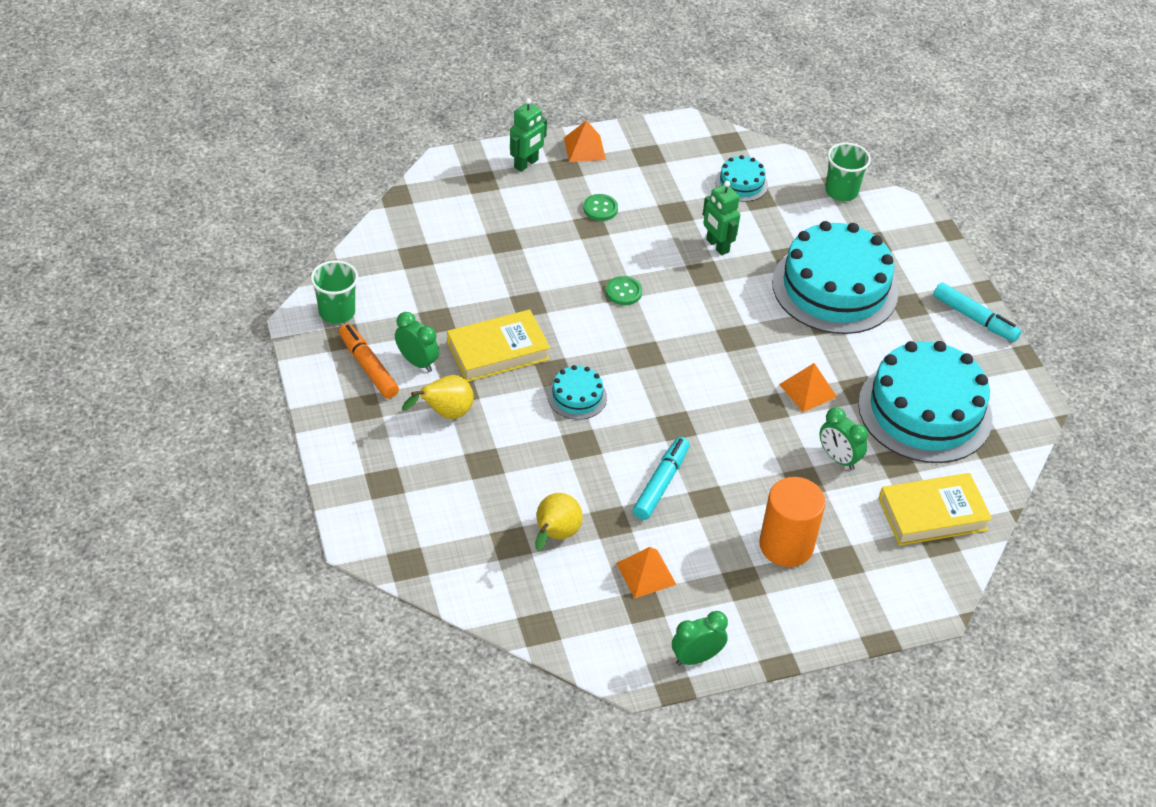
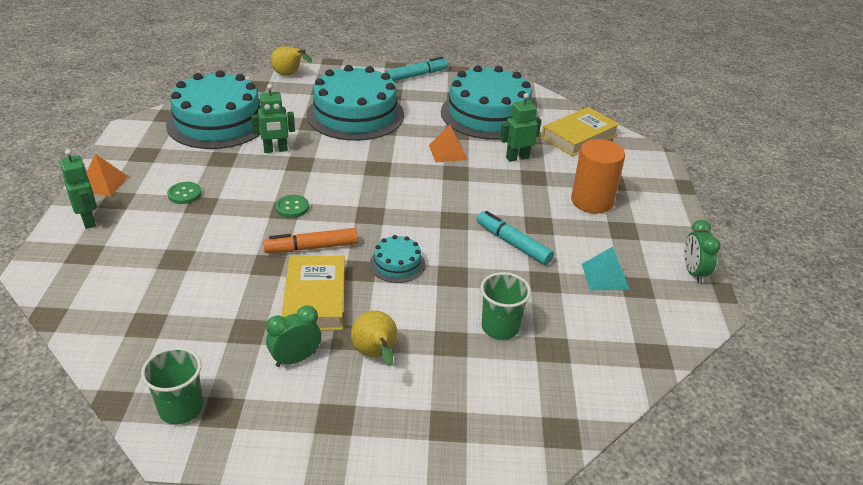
camera: 70 degrees left, 10 degrees down
orange marker [339,324,399,399] -> orange marker moved to [263,228,358,253]
yellow pear [535,493,583,551] -> yellow pear moved to [271,46,312,76]
orange pyramid [616,547,677,598] -> turquoise pyramid [582,247,630,290]
turquoise cake [715,155,768,202] -> turquoise cake [166,70,261,149], size x2.25
green clock [820,407,868,470] -> green robot [500,93,541,162]
green cup [825,142,871,201] -> green cup moved to [480,272,531,340]
yellow book [879,473,992,546] -> yellow book turned 45 degrees clockwise [541,107,620,156]

